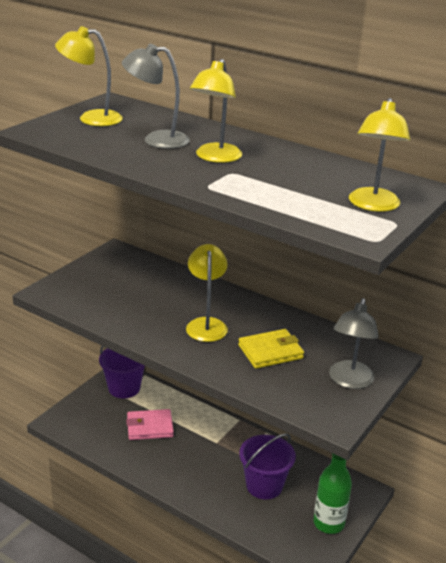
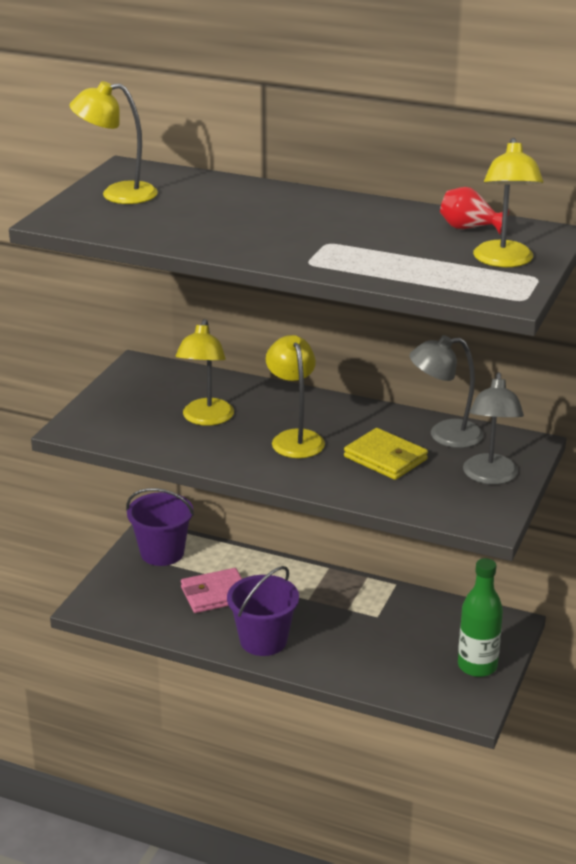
camera: 10 degrees left, 0 degrees up
grey lamp [122,44,190,149] -> grey lamp moved to [409,335,483,448]
yellow lamp [190,59,242,163] -> yellow lamp moved to [175,319,234,426]
yellow wallet [238,329,304,369] -> yellow wallet turned 75 degrees clockwise [344,428,428,480]
purple bucket [239,434,296,500] -> purple bucket moved to [227,566,299,656]
none -> red vase [440,187,509,235]

